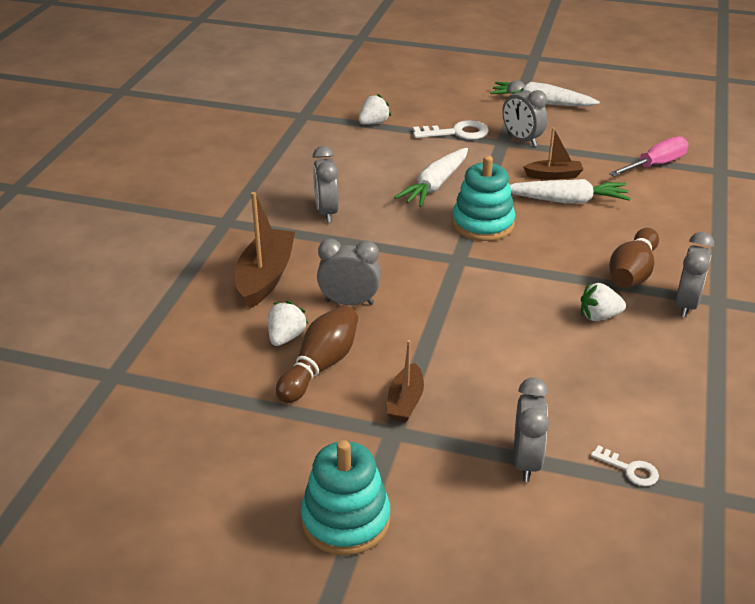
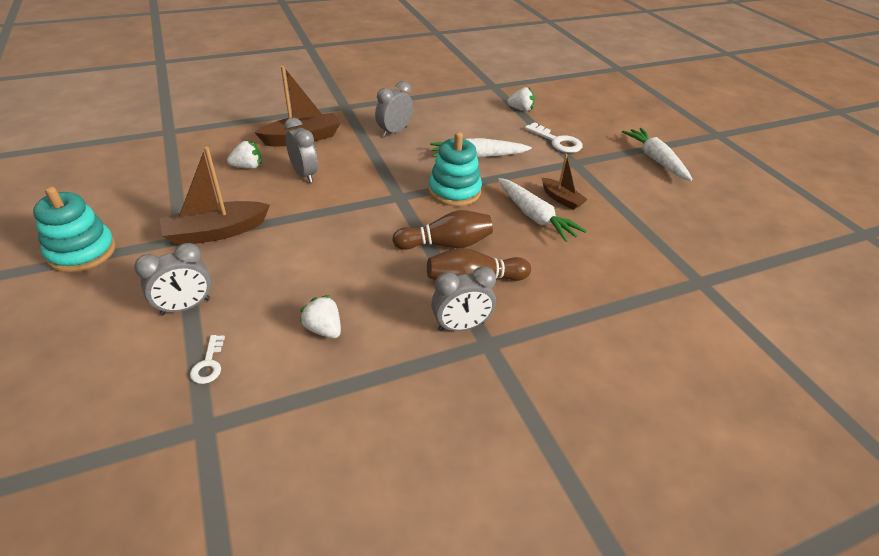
camera: 50 degrees right, 5 degrees up
brown bowling pin [276,305,358,403] -> brown bowling pin moved to [392,210,493,250]
brown boat [386,340,424,422] -> brown boat [160,147,270,246], size x1.71
grey clock [502,80,548,146] -> none
white strawberry [581,283,626,321] -> white strawberry moved to [300,295,341,338]
pink screwdriver [609,136,689,177] -> none

